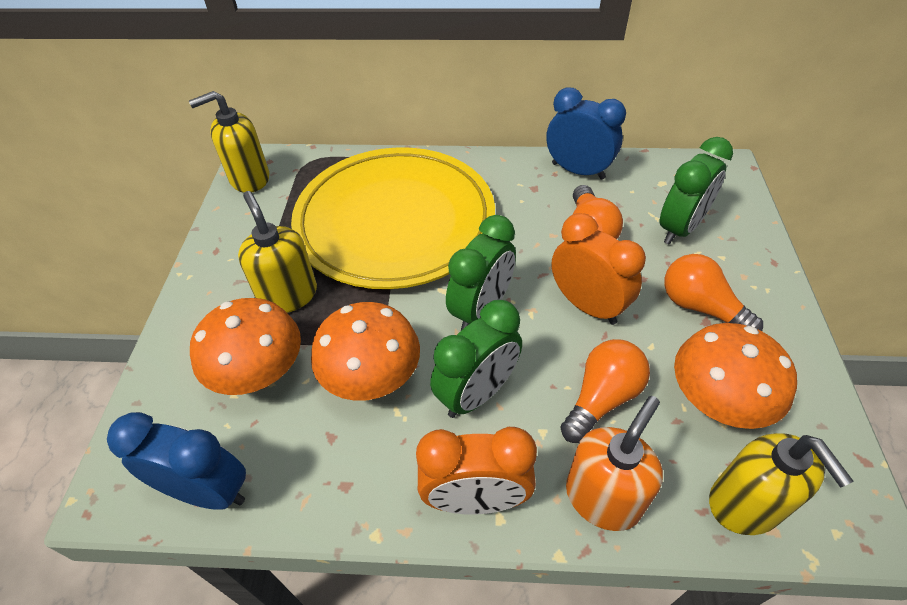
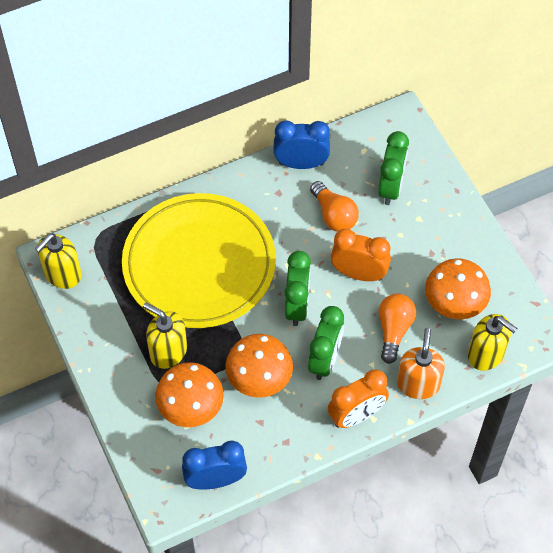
camera: 30 degrees left, 10 degrees up
orange light bulb [664,254,763,331] -> none

